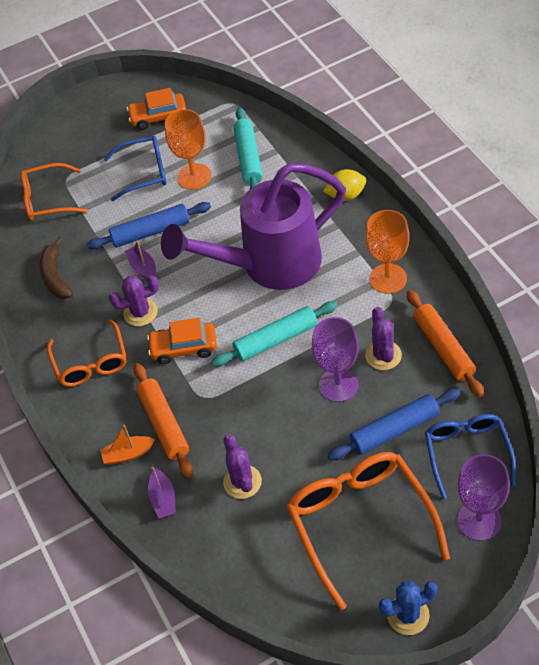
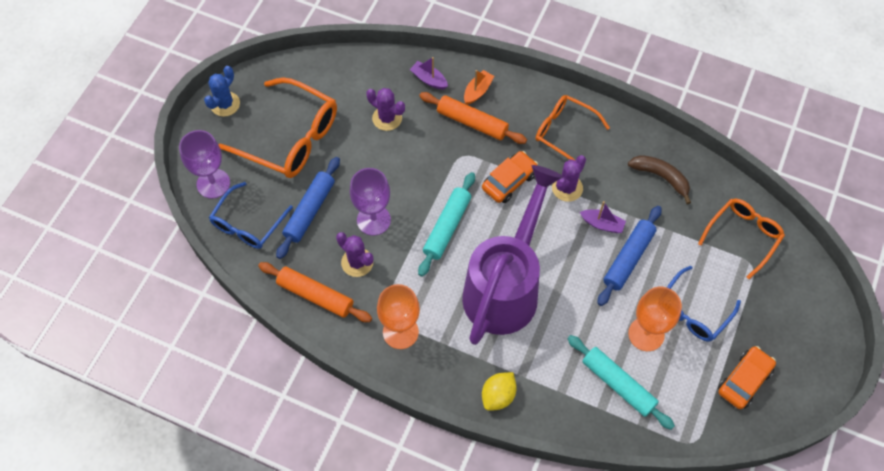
camera: 135 degrees right, 10 degrees up
blue glasses [425,414,516,499] -> blue glasses turned 75 degrees clockwise [209,182,293,249]

